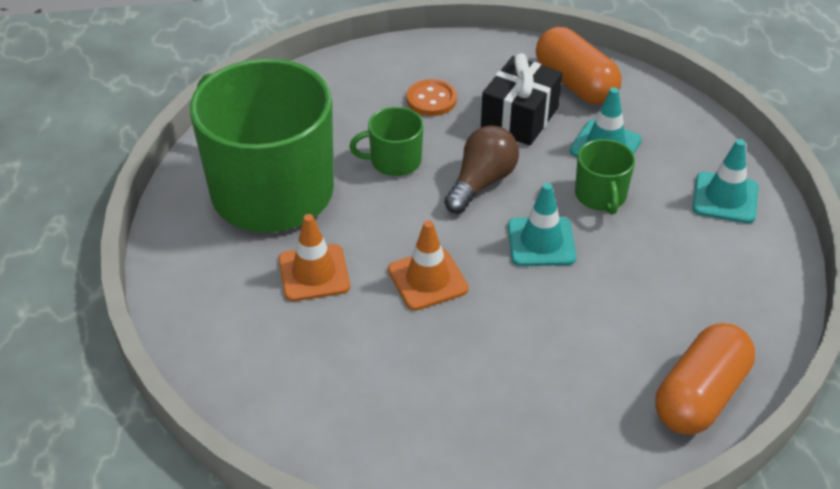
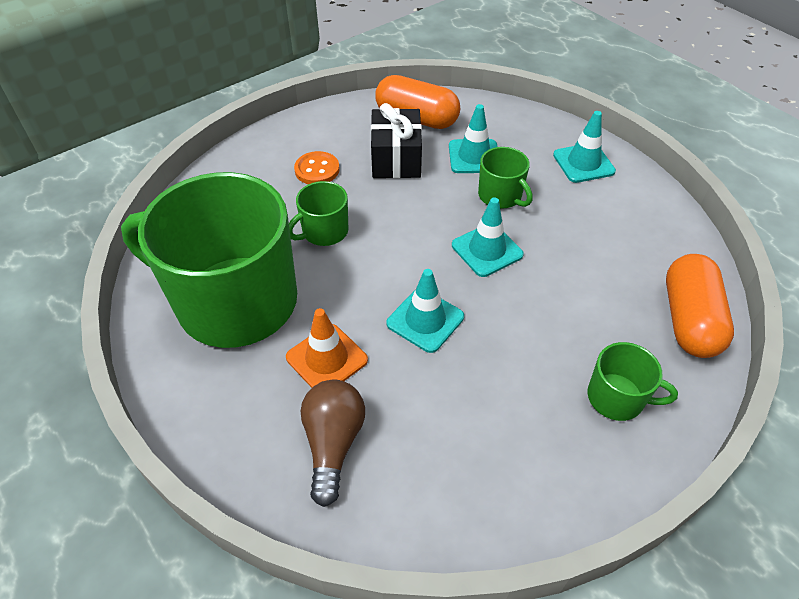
camera: 30 degrees left, 5 degrees up
orange traffic cone [388,220,469,310] -> turquoise traffic cone [386,269,464,353]
brown light bulb [444,125,519,214] -> brown light bulb moved to [300,380,365,507]
none -> green mug [587,342,678,421]

